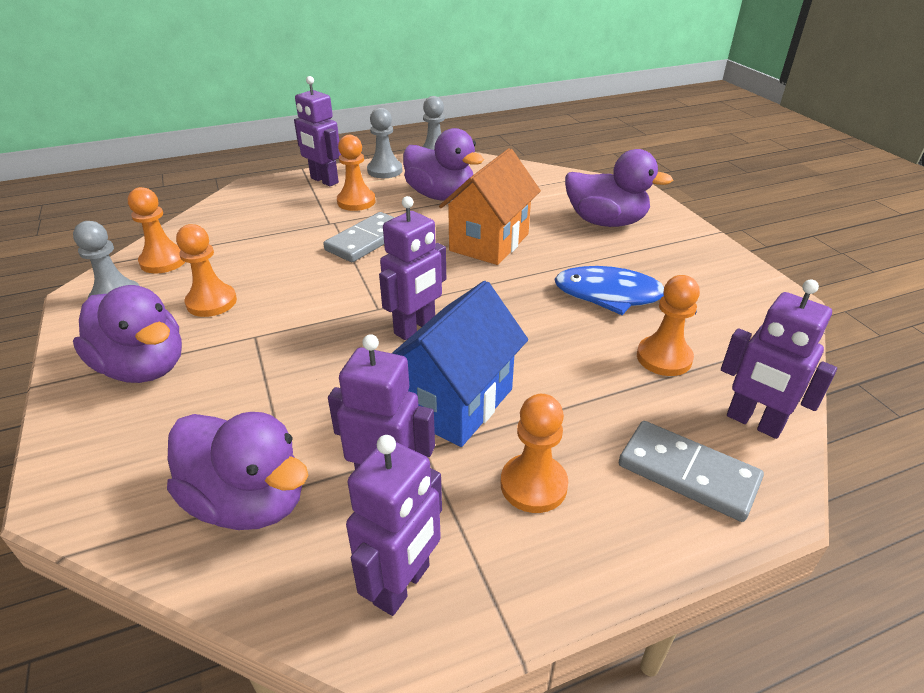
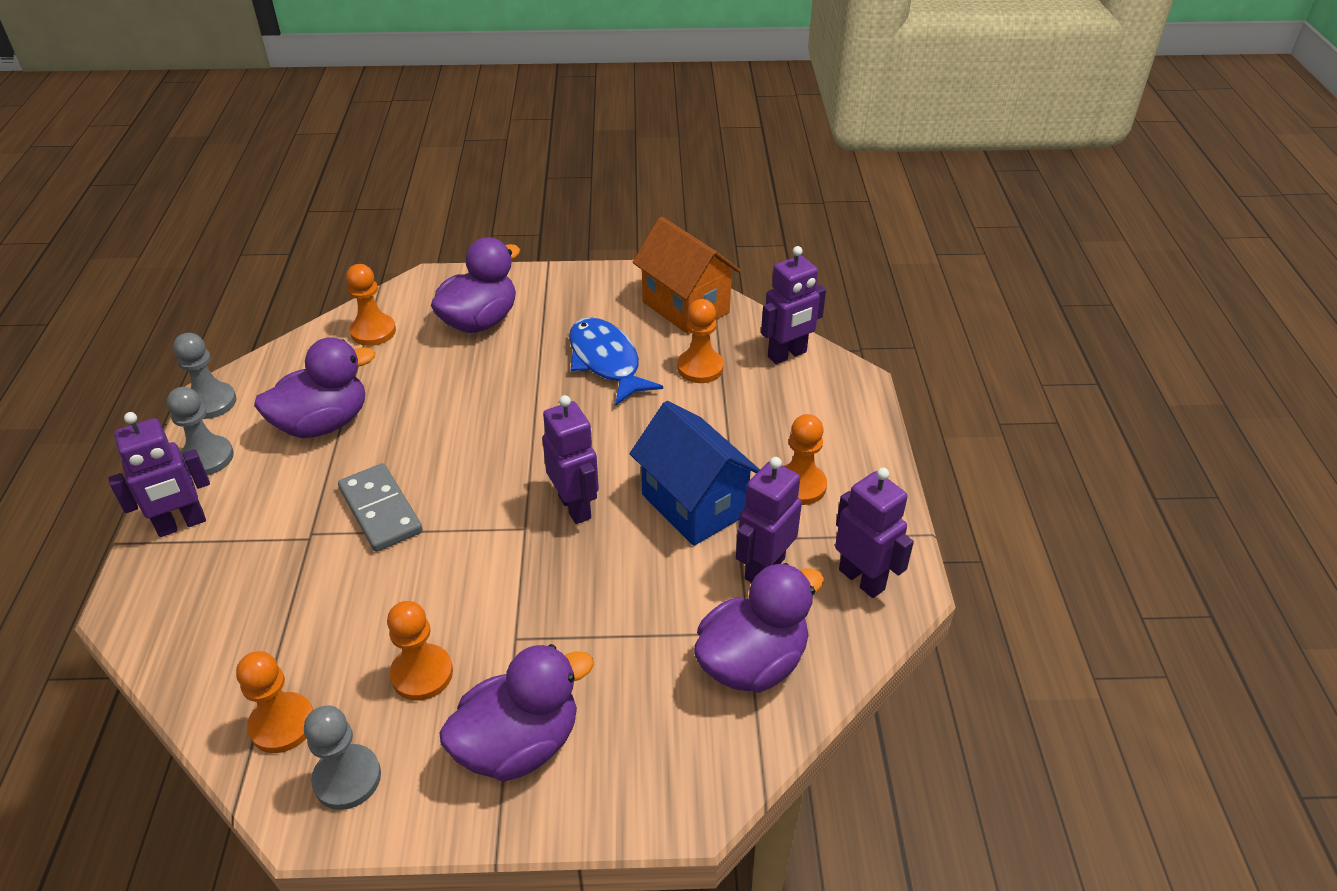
camera: 70 degrees left, 5 degrees up
orange pawn [337,135,376,211] -> orange pawn moved to [346,264,396,346]
orange house [439,148,541,265] -> orange house moved to [632,217,741,334]
blue fish [554,266,697,315] -> blue fish turned 120 degrees clockwise [569,317,663,406]
grey domino [619,421,764,522] -> none

